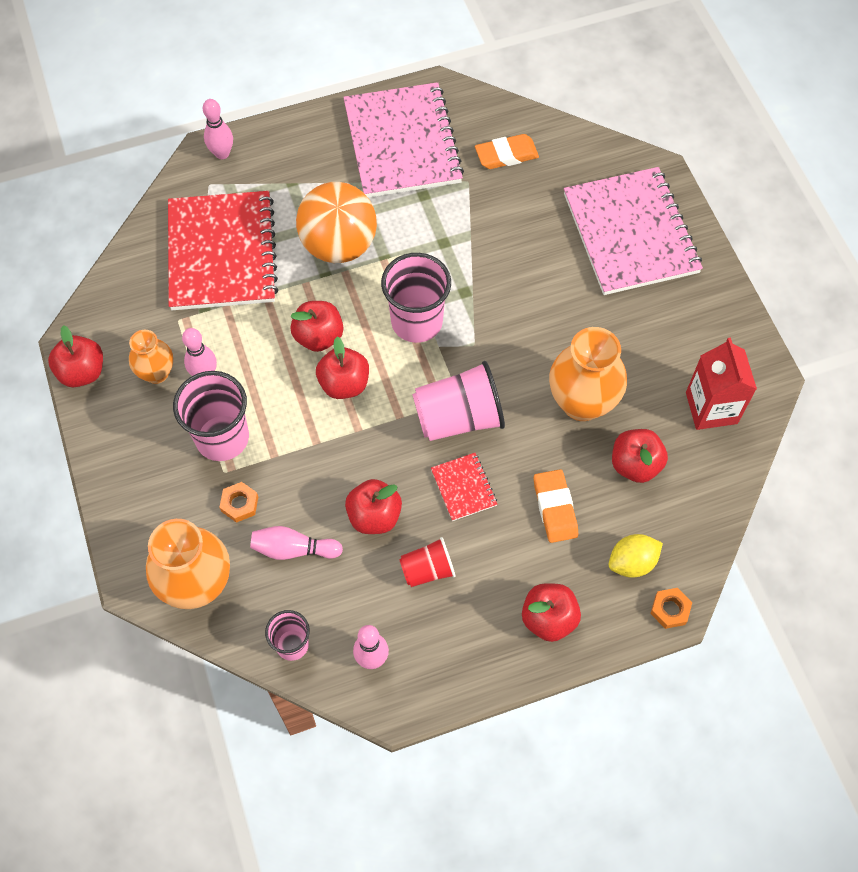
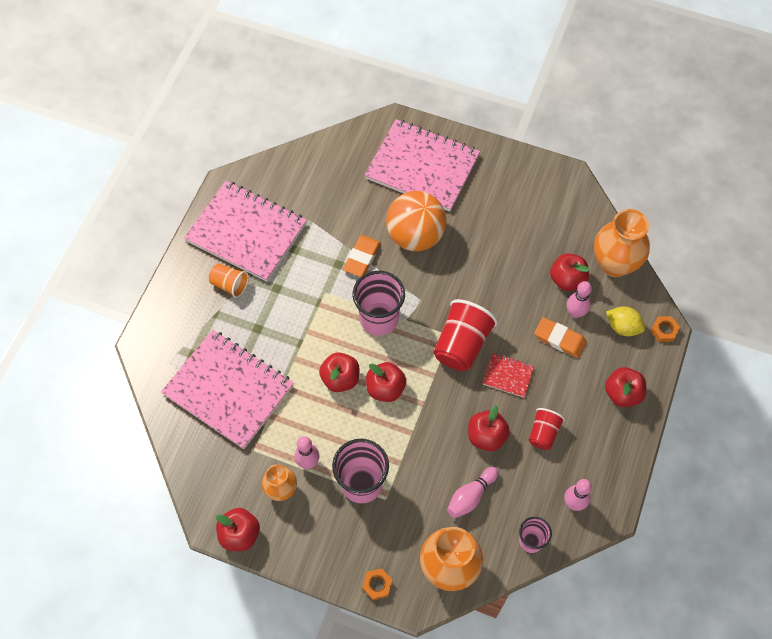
camera: 50 degrees left, 0 degrees up
red notebook [168,191,278,310] -> pink notebook [161,330,294,449]
pink bowling pin [203,99,233,159] -> pink bowling pin moved to [567,281,592,318]
orange nut [219,482,258,523] -> orange nut moved to [362,568,393,600]
orange ball [296,182,377,263] -> orange ball moved to [386,191,447,251]
pink cup [412,361,505,441] -> red cup [433,299,498,371]
orange eraser [475,134,539,169] -> orange eraser moved to [343,235,381,277]
orange vase [549,327,627,421] -> orange vase moved to [594,209,650,277]
yellow lemon [609,534,663,578] -> yellow lemon turned 75 degrees counterclockwise [606,306,645,336]
red carton [686,337,757,430] -> none
none -> orange cup [209,264,249,298]

